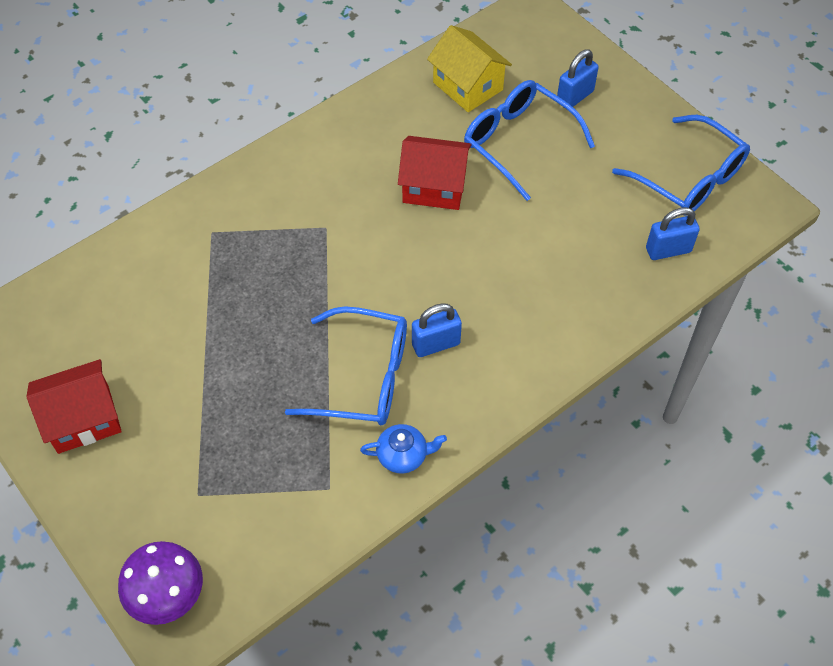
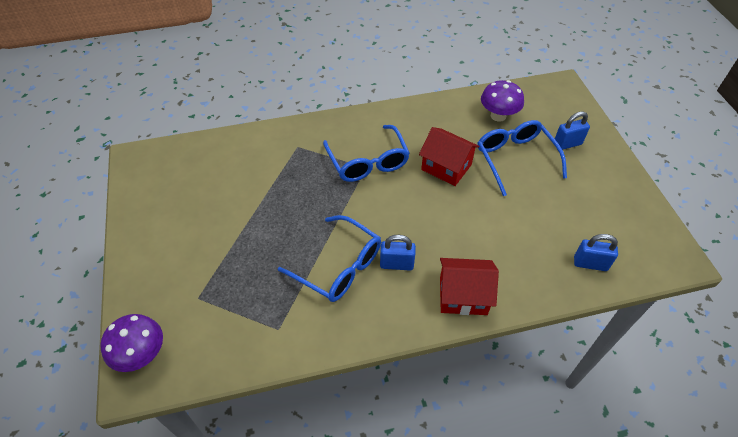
camera: 25 degrees right, 5 degrees down
red house [26,359,122,454] -> red house moved to [440,258,499,315]
blue teapot [360,424,447,474] -> none
yellow house [427,25,512,112] -> purple mushroom [481,80,524,122]
blue glasses [612,115,750,216] -> blue glasses moved to [323,125,410,182]

